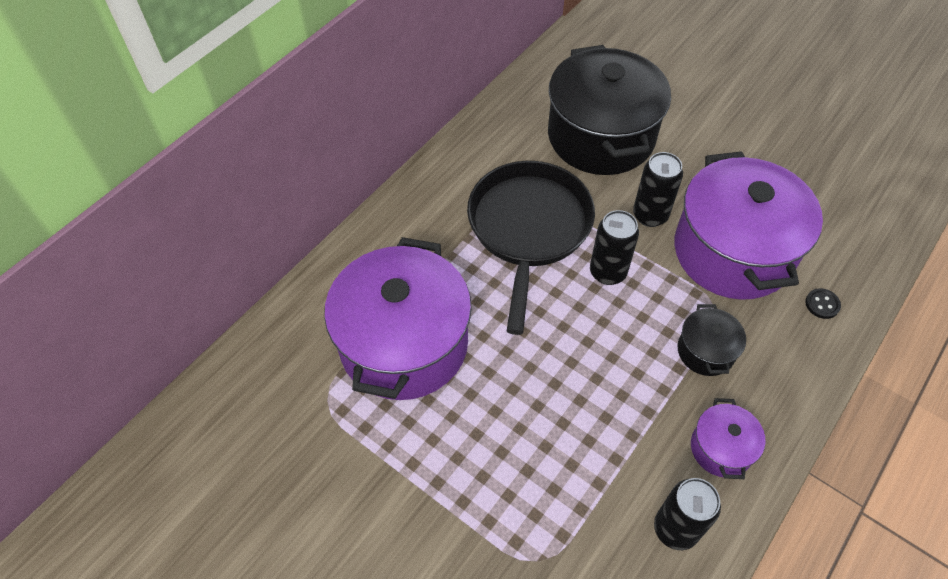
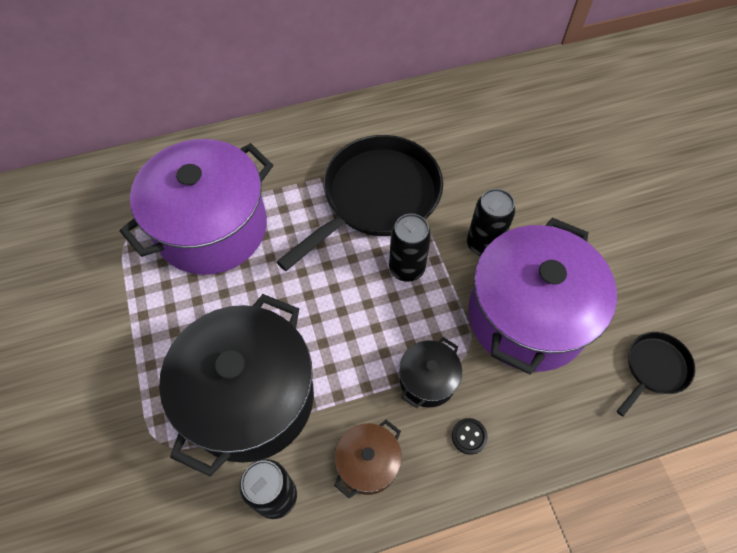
camera: 35 degrees right, 5 degrees up
black pot [548,45,671,175] -> black pot moved to [159,294,314,477]
purple pot [691,398,766,479] -> brown pot [334,420,402,499]
black button [805,288,841,319] -> black button moved to [452,418,488,455]
none -> black pan [617,332,695,417]

